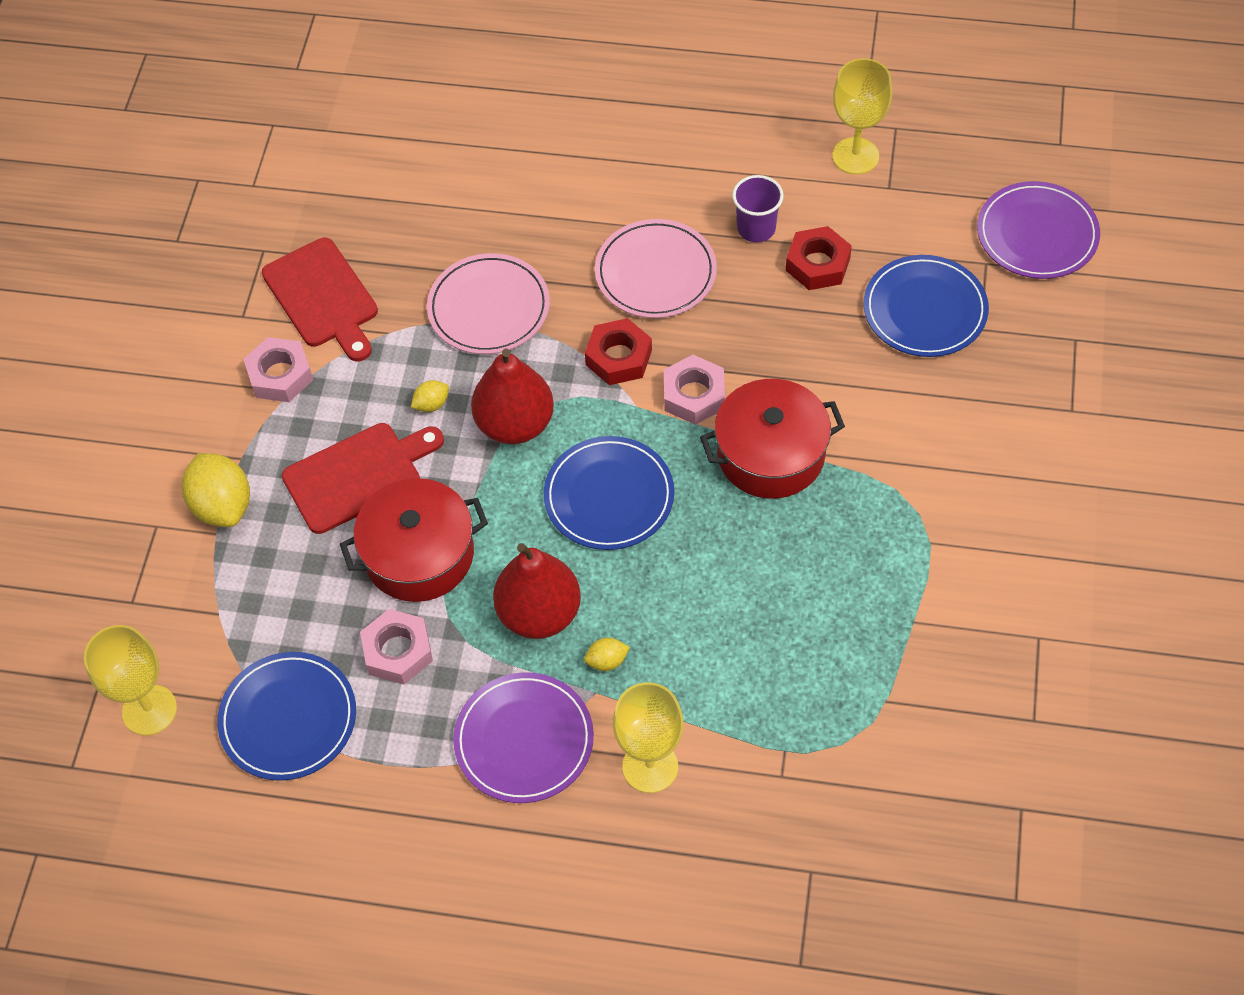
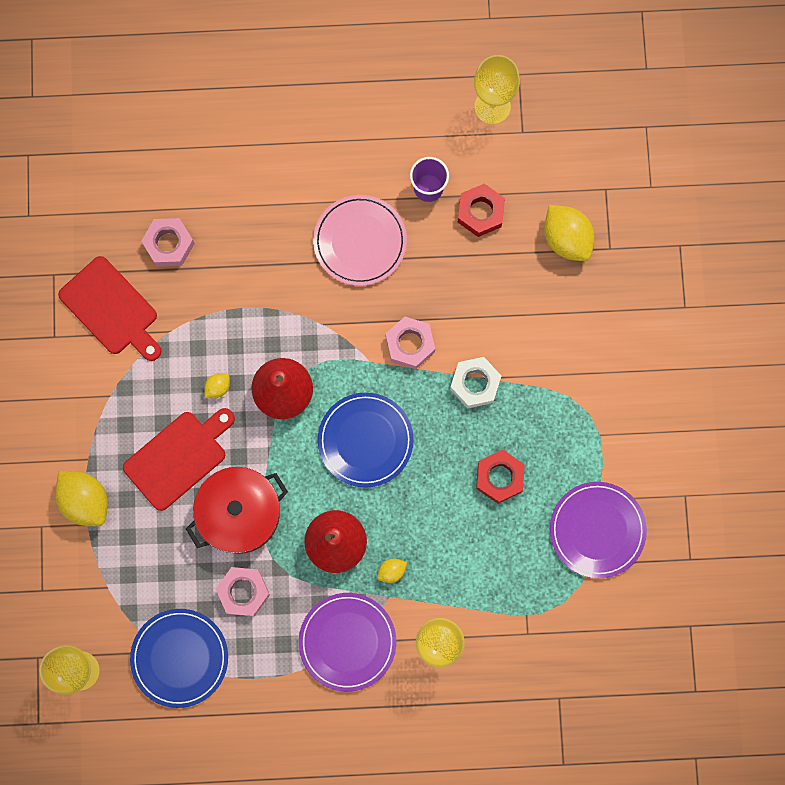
camera: 15 degrees left, 20 degrees up
pink nut [243,337,313,402] -> pink nut moved to [141,218,195,266]
pink plate [427,253,550,354] -> none
red nut [585,318,652,385] -> red nut moved to [476,450,525,504]
red pot [700,379,845,499] -> white nut [450,357,501,408]
blue plate [864,255,989,357] -> yellow lemon [544,205,595,261]
purple plate [977,181,1100,279] -> purple plate moved to [550,482,647,578]

